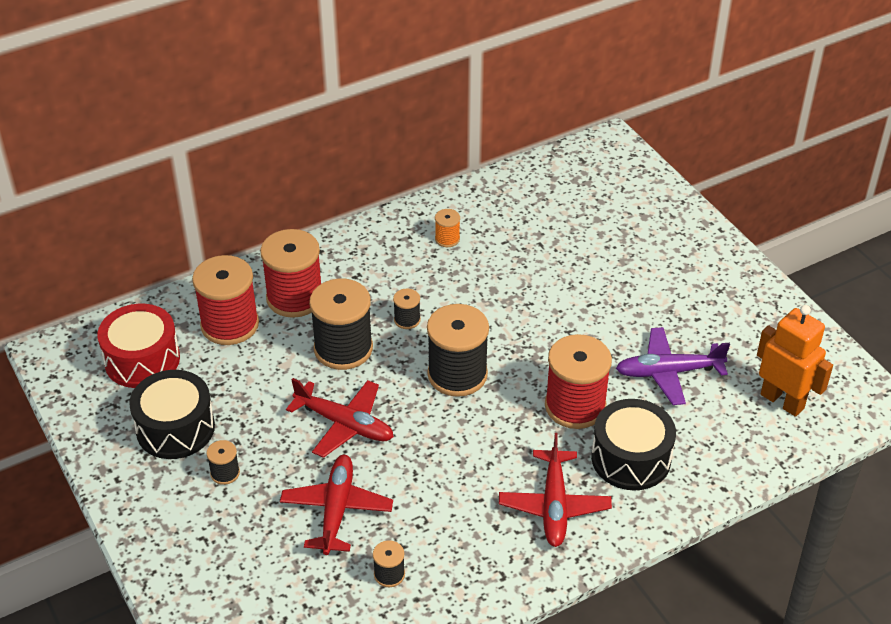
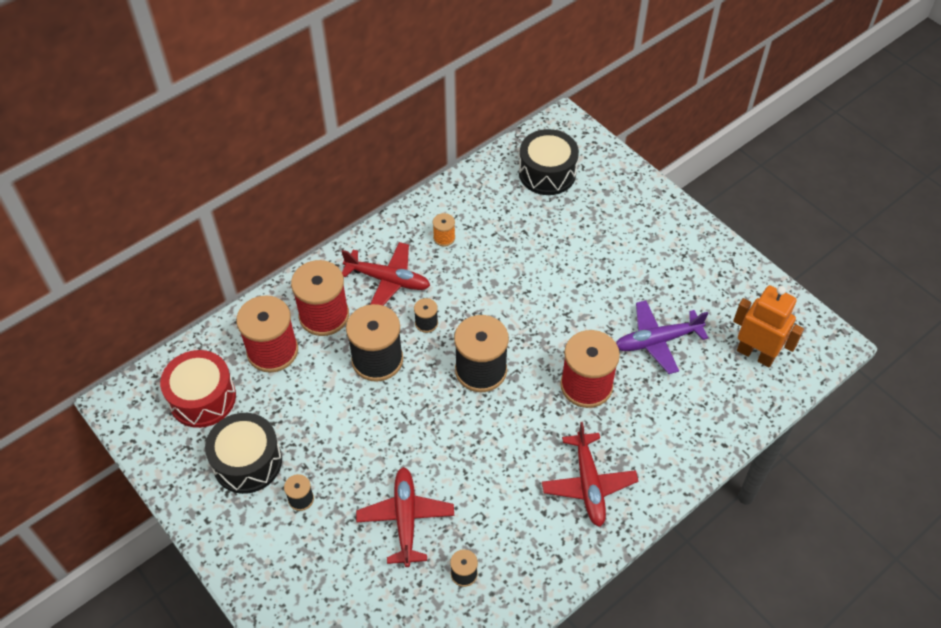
camera: 10 degrees left, 10 degrees up
red plane [286,378,394,458] -> red plane moved to [341,242,430,305]
black drum [591,399,676,490] -> black drum moved to [519,129,579,195]

